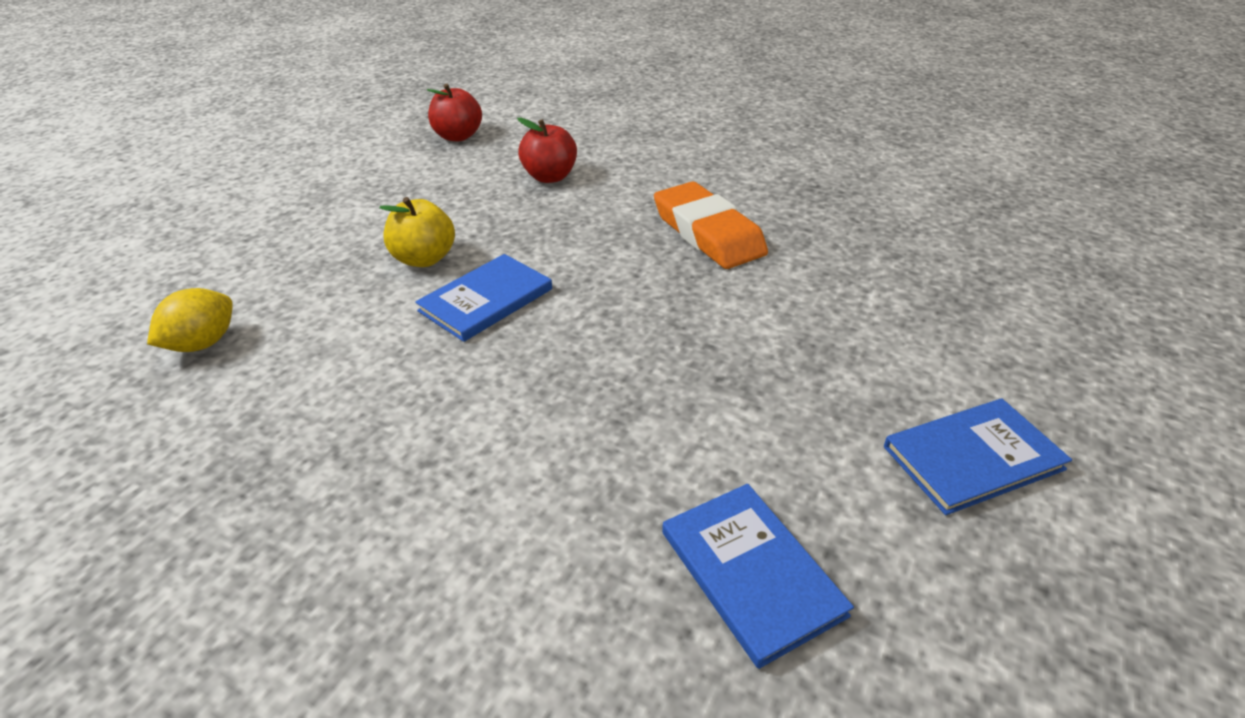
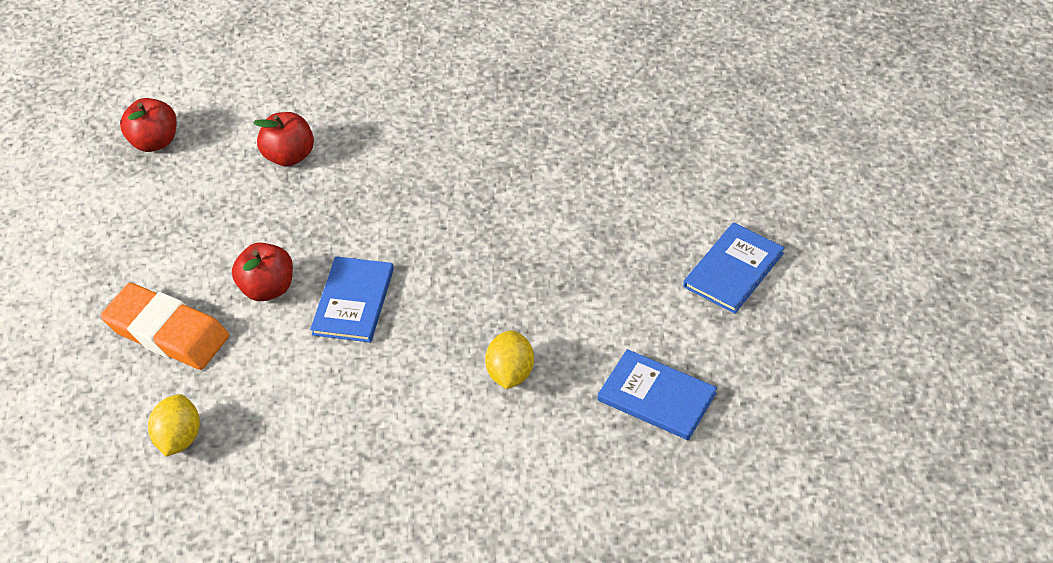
camera: 30 degrees left, 10 degrees up
yellow apple [379,197,455,267] -> red apple [232,242,293,301]
orange eraser [654,182,768,269] -> orange eraser moved to [100,283,229,370]
none -> yellow lemon [485,330,534,389]

